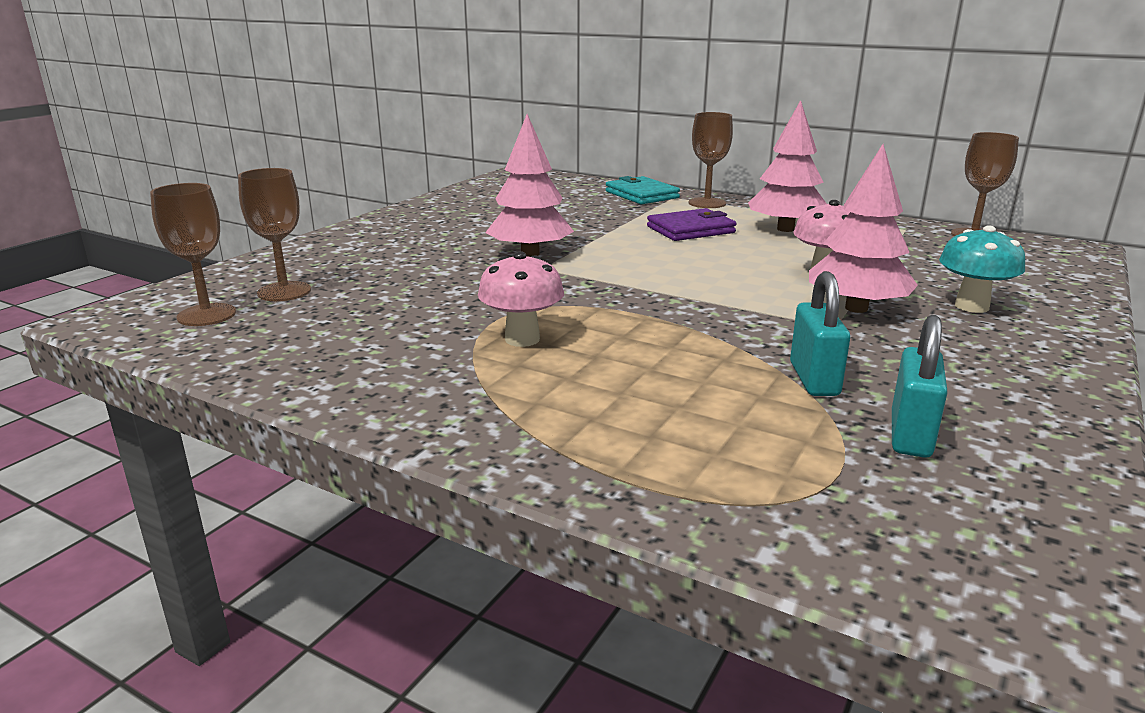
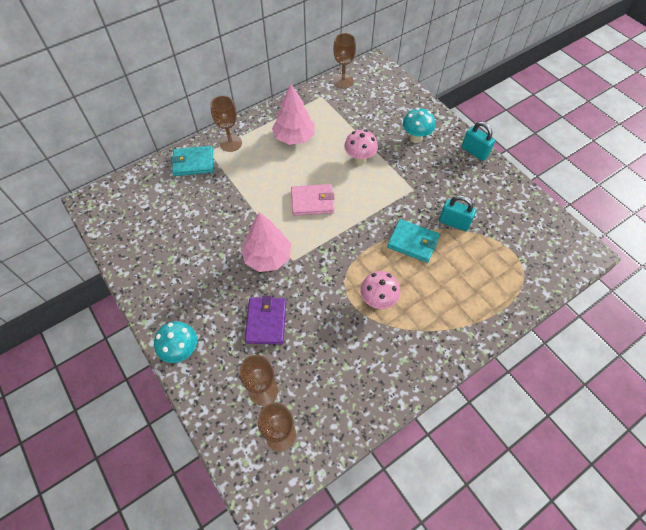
camera: 65 degrees left, 35 degrees up
purple wallet [647,208,737,241] -> purple wallet moved to [245,296,286,344]
pink tree [809,144,918,313] -> none
turquoise padlock [892,315,948,458] -> turquoise padlock moved to [462,122,495,161]
none -> turquoise mushroom [154,321,197,363]
none -> pink wallet [291,184,335,216]
none -> turquoise wallet [387,219,440,263]

